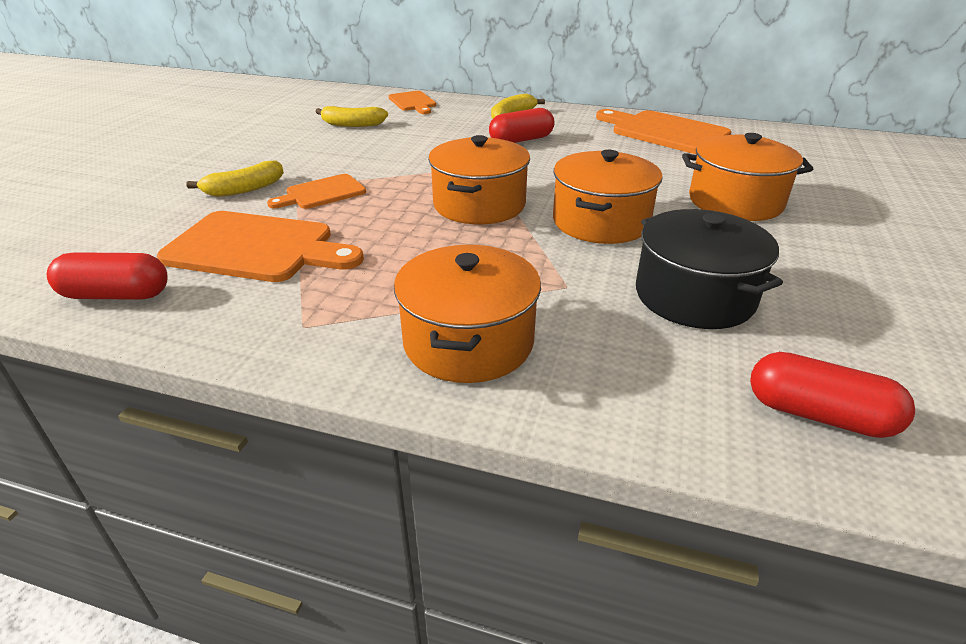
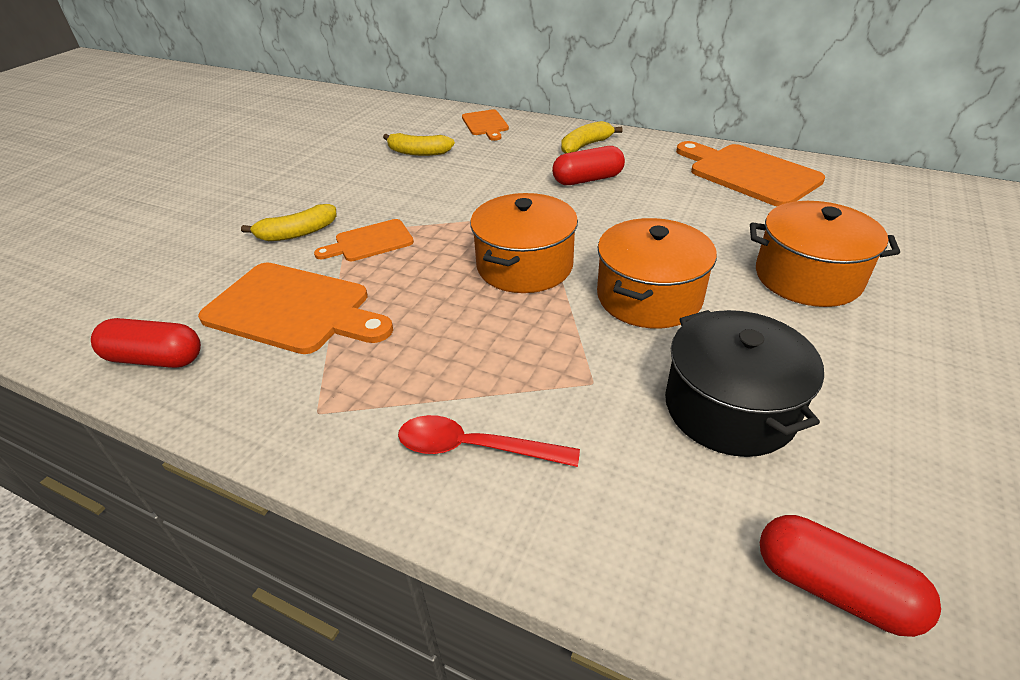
camera: 10 degrees right, 5 degrees up
orange pot [394,245,541,383] -> red spoon [398,415,580,467]

